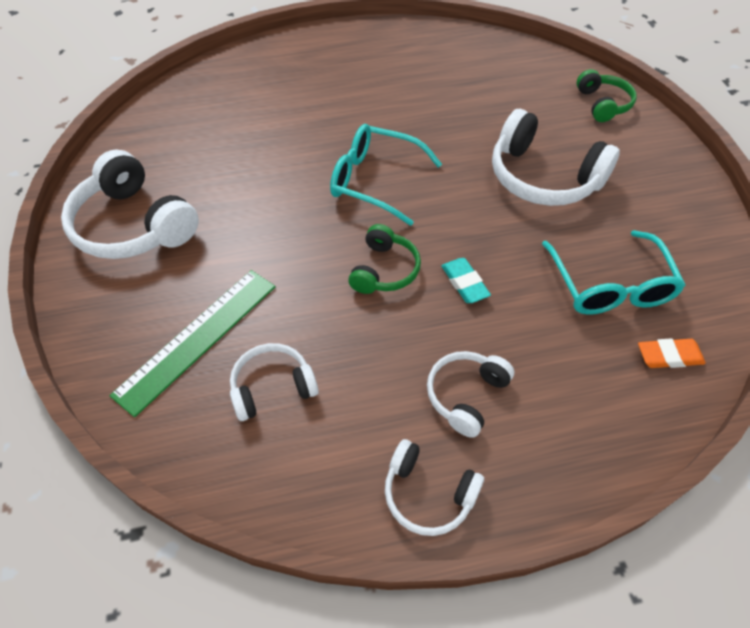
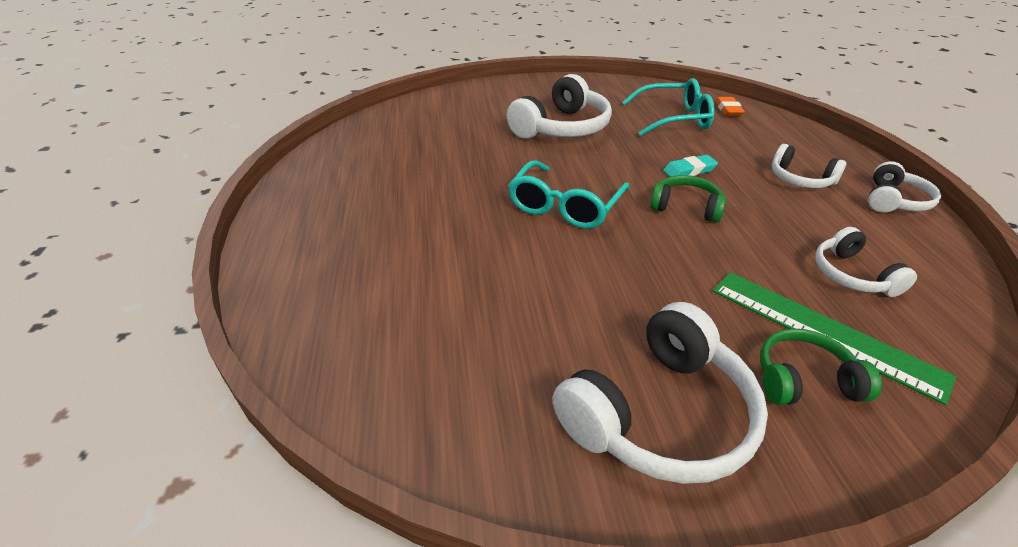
camera: 85 degrees left, 15 degrees down
green headphones [576,69,637,122] -> green headphones moved to [760,329,882,405]

